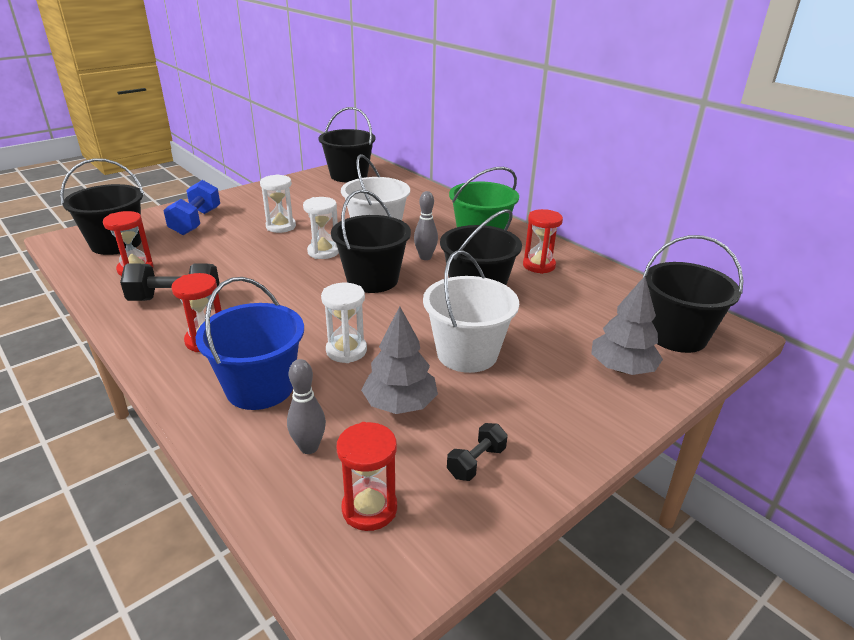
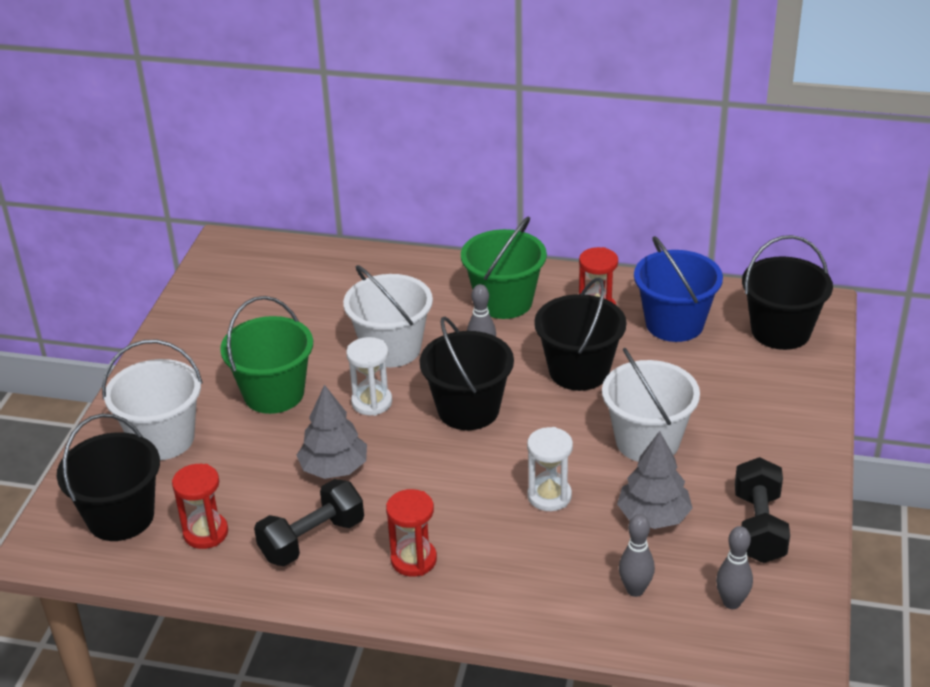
camera: 35 degrees left, 5 degrees up
blue dumbbell [163,180,220,235] -> white bucket [102,340,203,460]
blue bucket [195,277,304,410] -> blue bucket moved to [634,236,723,342]
white hourglass [260,174,296,233] -> green bucket [220,296,313,414]
black bucket [319,107,376,182] -> none
red hourglass [336,422,397,531] -> grey bowling pin [716,526,753,609]
black dumbbell [447,423,508,481] -> black dumbbell [735,457,790,563], size x1.77
grey tree [591,276,663,375] -> grey tree moved to [297,384,367,479]

